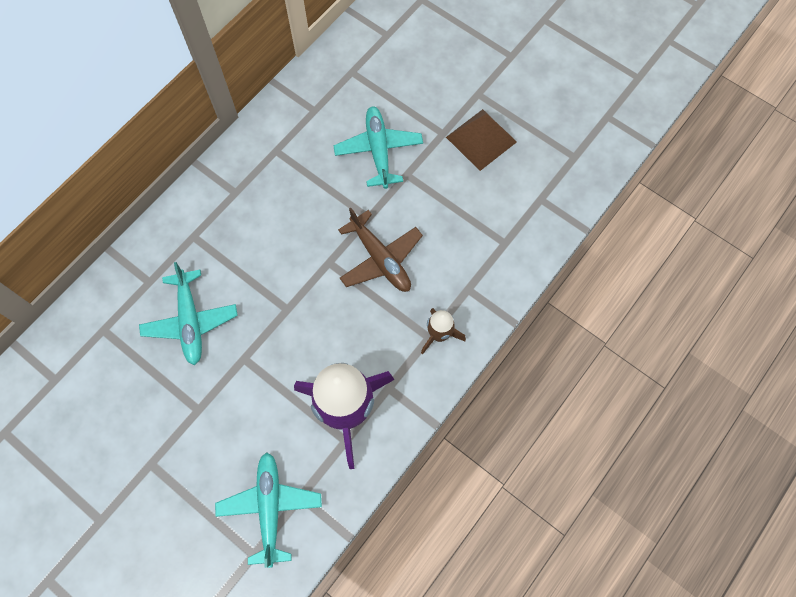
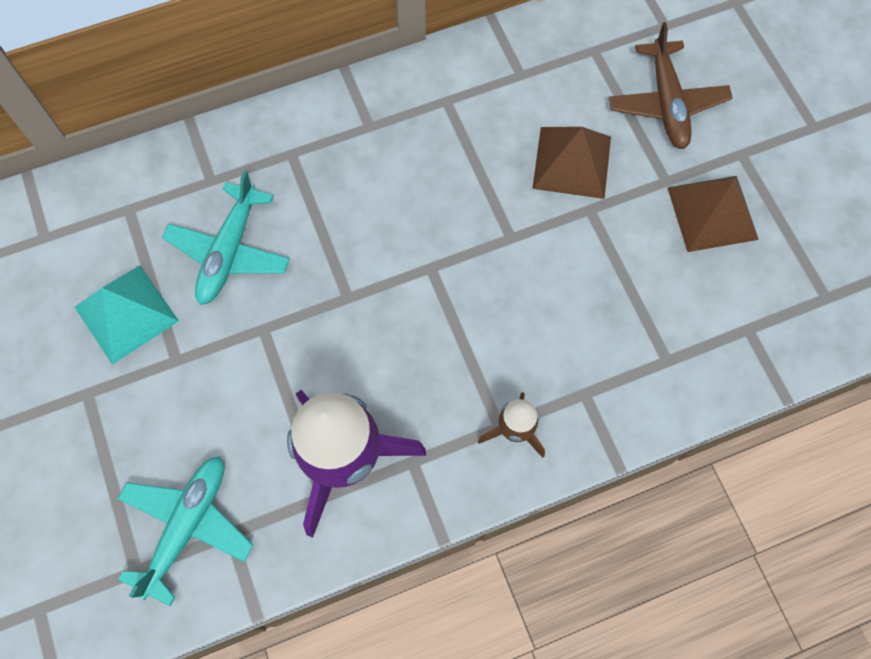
camera: 30 degrees right, 0 degrees up
turquoise plane [333,106,423,189] -> brown pyramid [532,127,611,199]
brown plane [338,208,423,292] -> brown plane moved to [609,22,733,149]
none -> turquoise pyramid [75,265,179,365]

